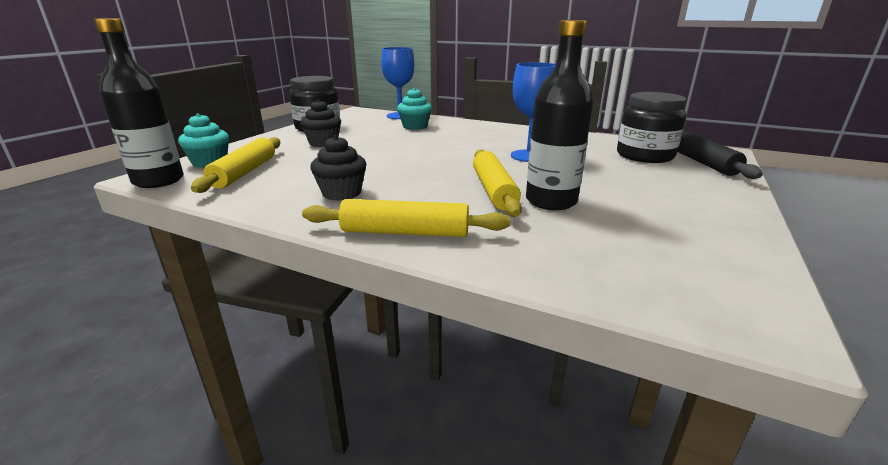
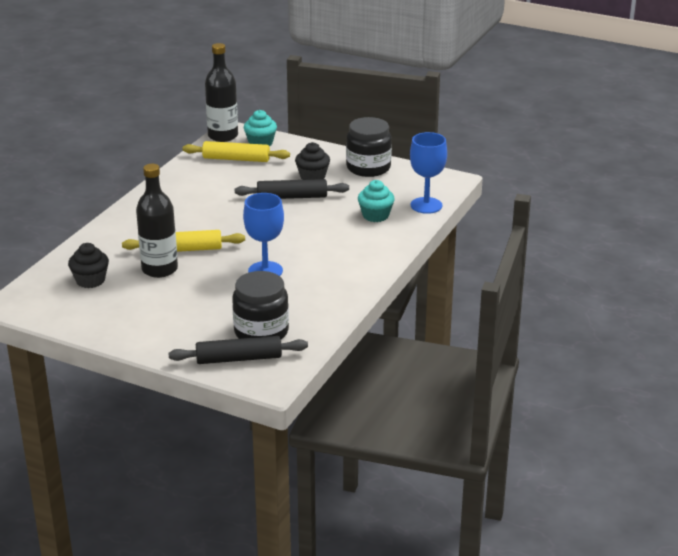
camera: 90 degrees right, 5 degrees up
yellow rolling pin [302,199,510,237] -> none
black cupcake [310,135,366,201] -> black cupcake moved to [68,243,109,288]
none -> black rolling pin [235,179,349,199]

